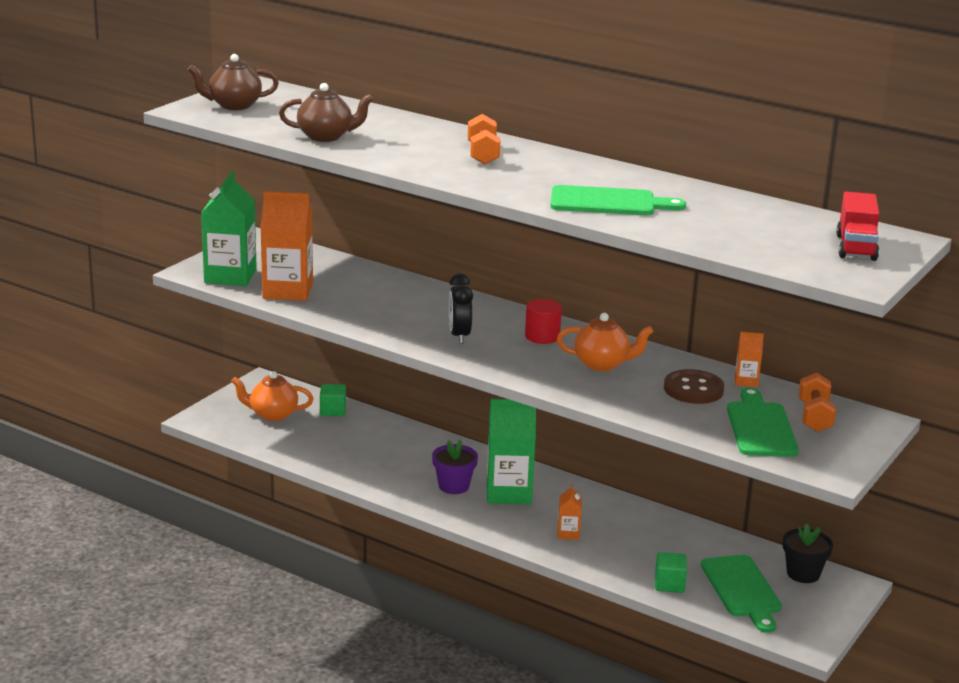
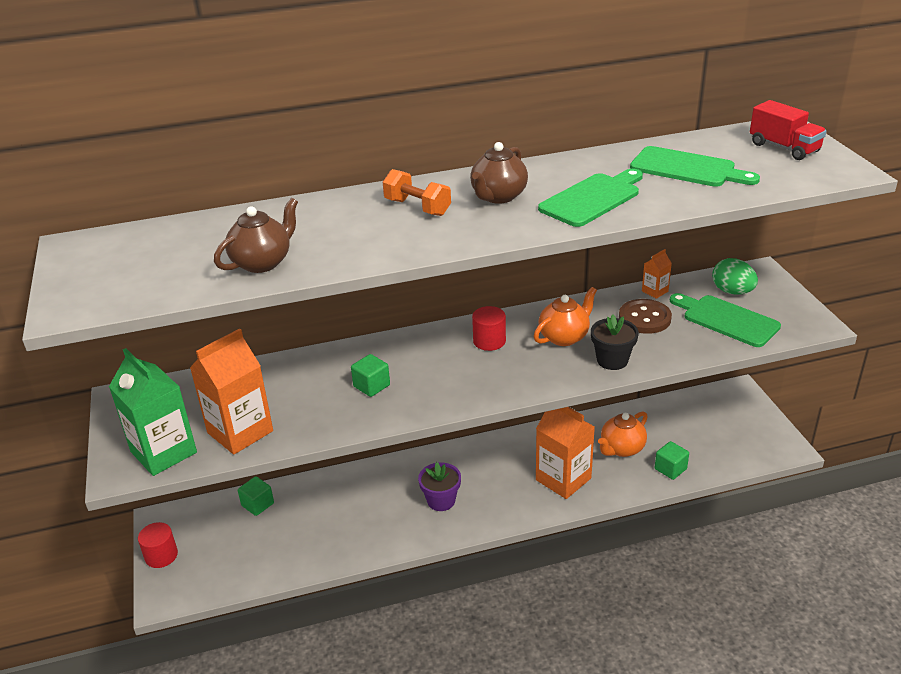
camera: 45 degrees left, 10 degrees up
brown teapot [188,54,279,110] -> brown teapot moved to [470,142,528,204]
orange teapot [231,371,313,421] -> orange teapot moved to [598,411,648,457]
black clock [449,274,473,344] -> none
green carton [487,399,536,505] -> none
orange carton [558,484,582,540] -> orange carton [536,407,595,499], size x2.13
green cutting board [701,555,782,633] -> green cutting board moved to [630,146,760,187]
black flower pot [783,524,833,583] -> black flower pot moved to [591,314,639,370]
orange dumbbell [799,373,836,432] -> green egg [712,258,758,294]
none -> red cylinder [138,522,178,568]
none -> green cube [351,354,390,397]

